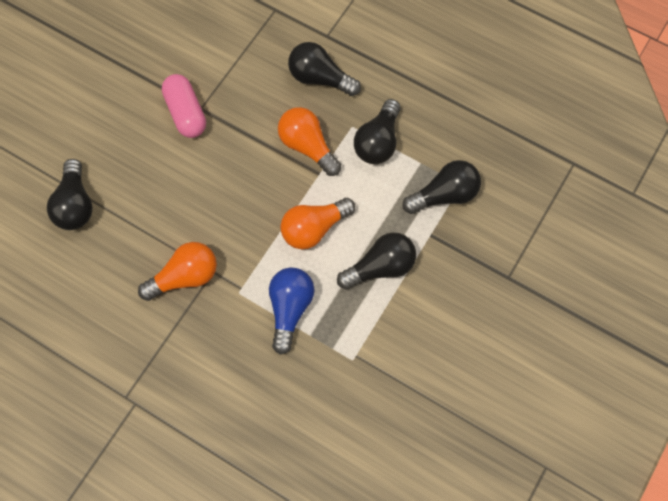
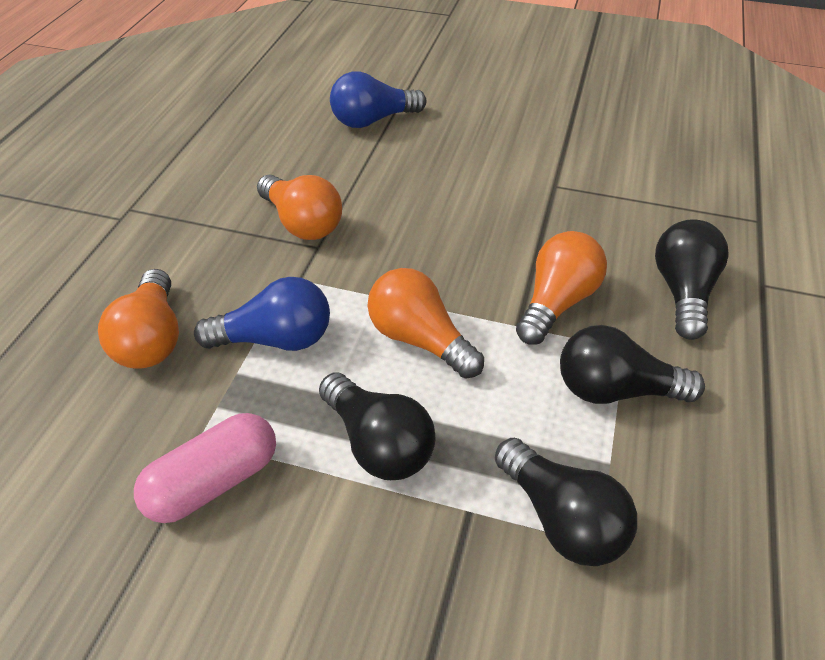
camera: 75 degrees right, 20 degrees down
black light bulb [47,159,93,230] -> blue light bulb [330,71,426,128]
pink capsule [162,74,206,138] -> pink capsule moved to [134,413,276,523]
none -> orange light bulb [98,269,179,369]

